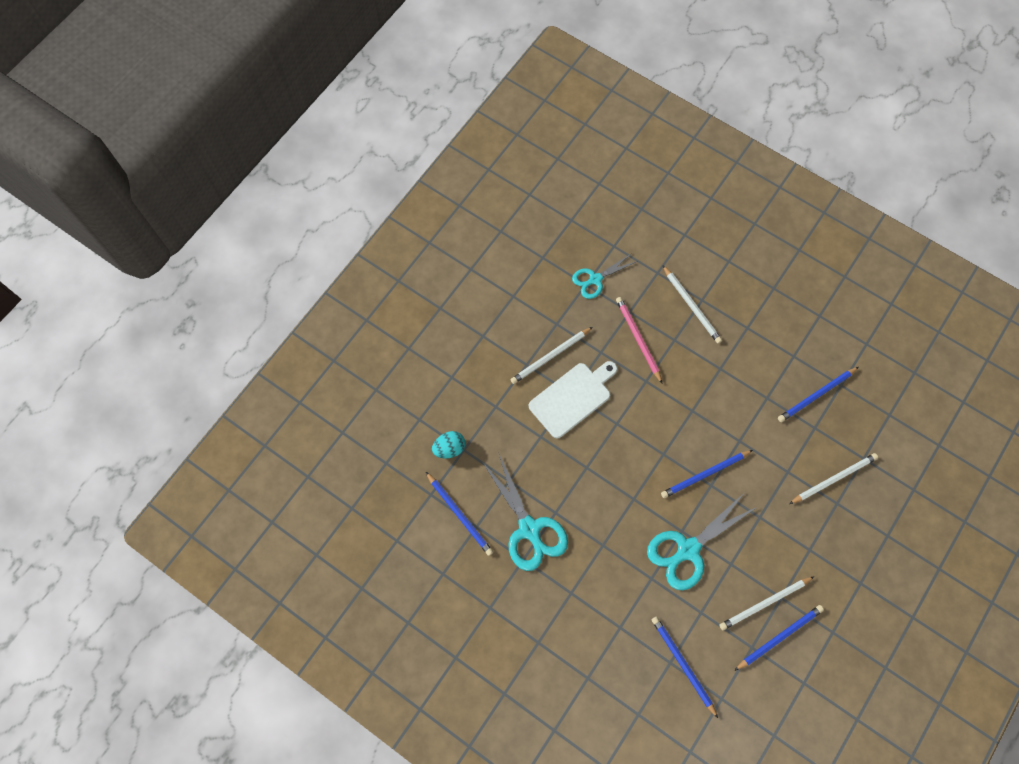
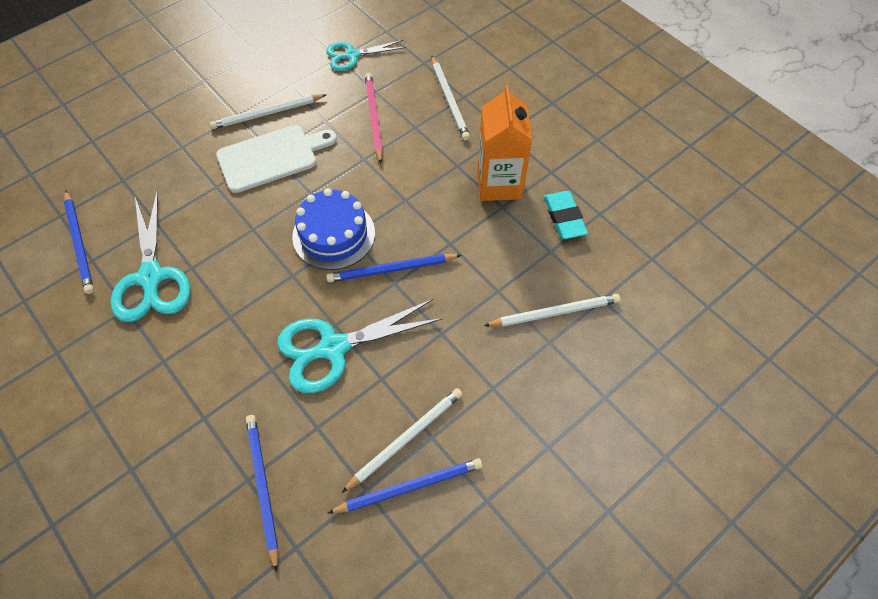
camera: 15 degrees right, 10 degrees down
turquoise egg [432,431,465,458] -> none
white pencil [719,577,814,630] -> white pencil turned 150 degrees clockwise [342,388,463,493]
blue pencil [778,367,859,422] -> turquoise eraser [544,191,588,239]
none -> blue cake [292,188,375,270]
none -> orange carton [477,85,532,201]

